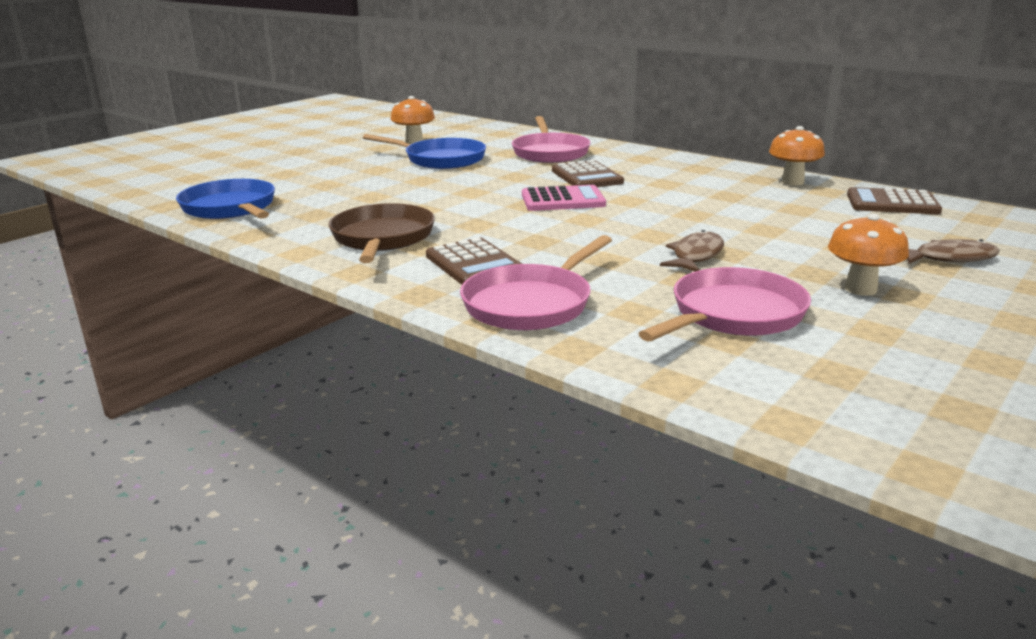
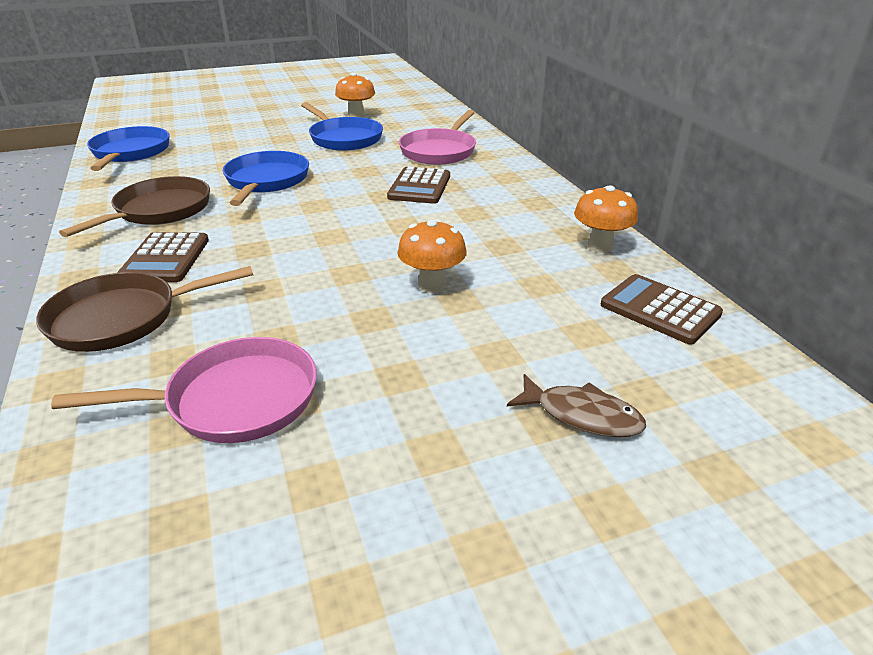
camera: 30 degrees right, 10 degrees up
pink pan [460,235,612,330] -> brown pan [36,266,253,352]
pink calculator [522,185,606,211] -> none
brown fish [660,230,724,271] -> none
orange mushroom [828,214,909,296] -> orange mushroom moved to [397,219,467,293]
none -> blue pan [223,151,309,206]

